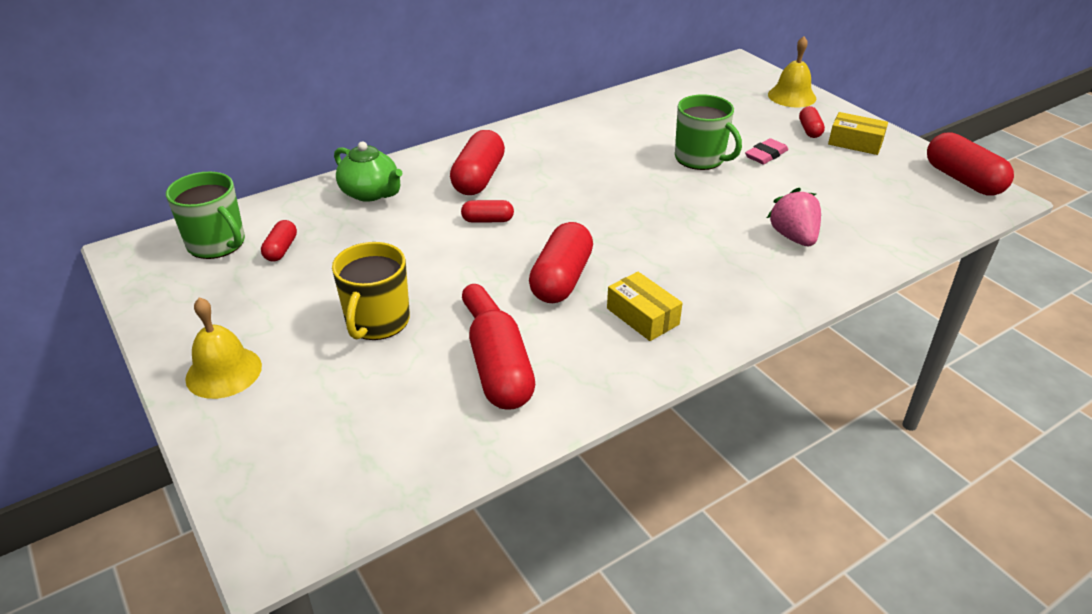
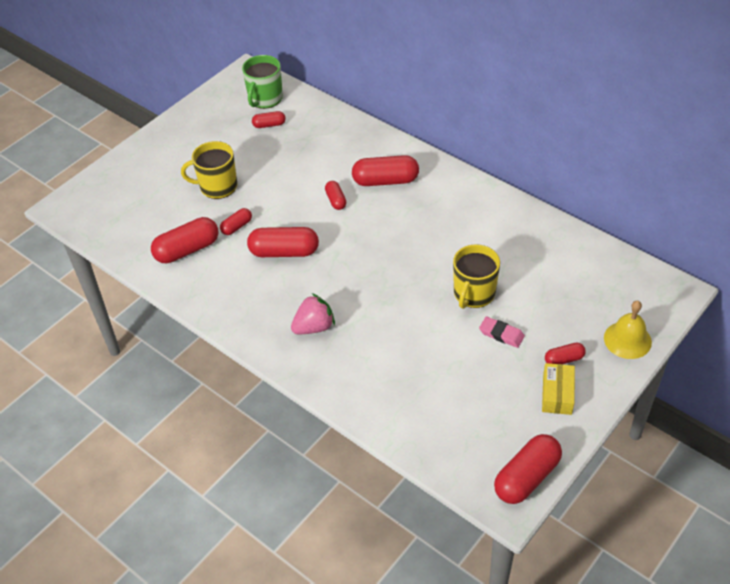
camera: 75 degrees right, 10 degrees up
yellow bell [185,297,262,399] -> none
green teapot [334,142,403,202] -> none
yellow box [607,272,682,341] -> none
green mug [675,94,742,170] -> yellow mug [453,244,500,309]
pink strawberry [767,188,821,246] -> pink strawberry moved to [291,293,335,334]

